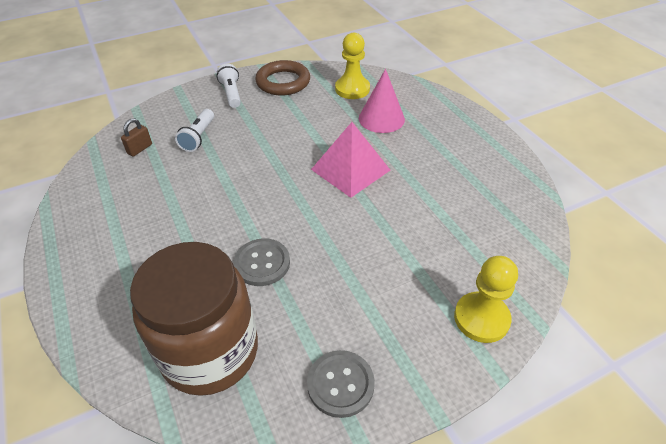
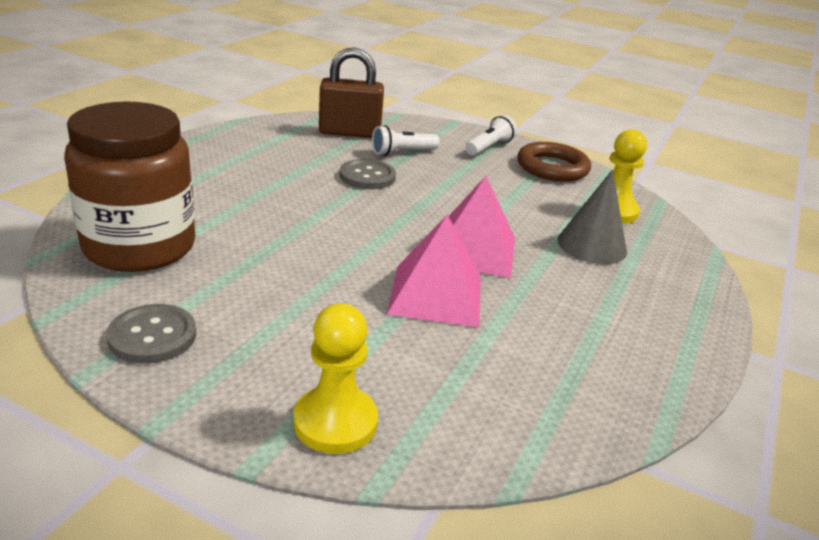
camera: 50 degrees right, 15 degrees down
brown padlock [121,118,152,157] -> brown padlock [319,48,384,138], size x2.12
grey button [234,238,290,286] -> grey button moved to [340,159,396,189]
pink cone [359,69,405,133] -> grey cone [558,170,627,264]
none -> pink pyramid [387,215,481,327]

